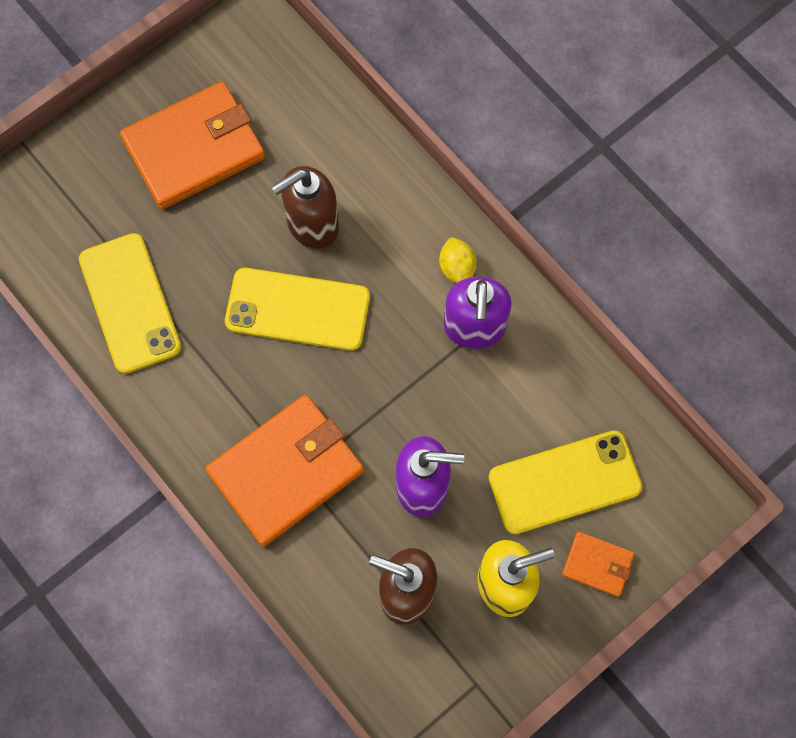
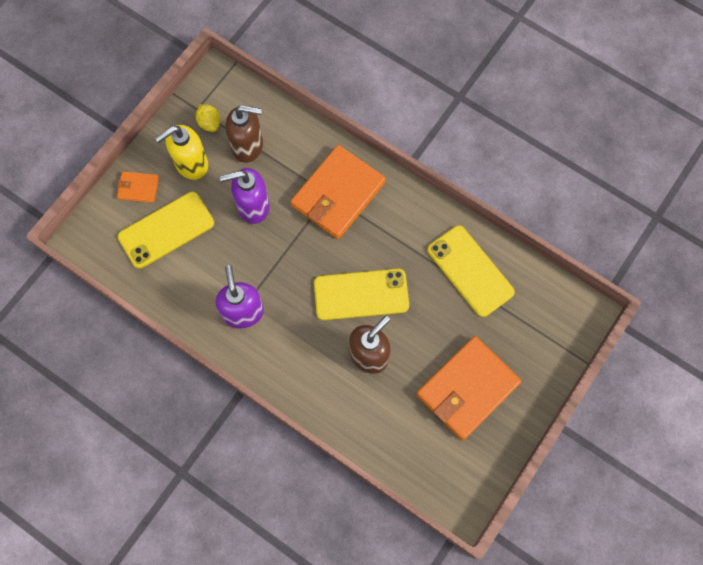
camera: 165 degrees right, 0 degrees up
yellow lemon [439,238,477,283] -> yellow lemon moved to [196,104,220,132]

